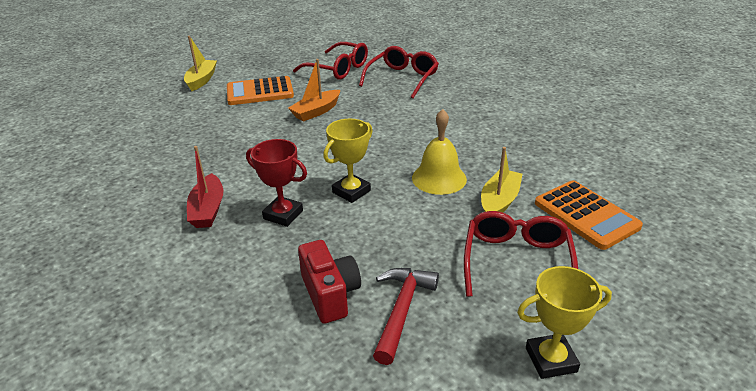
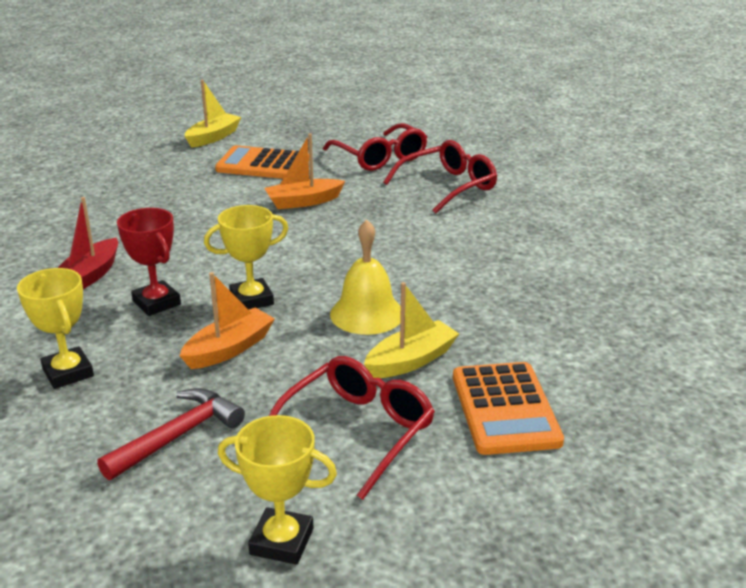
camera: 25 degrees right, 5 degrees down
red camera [298,240,361,324] -> none
none -> yellow trophy [17,268,94,389]
none -> orange boat [180,272,275,369]

